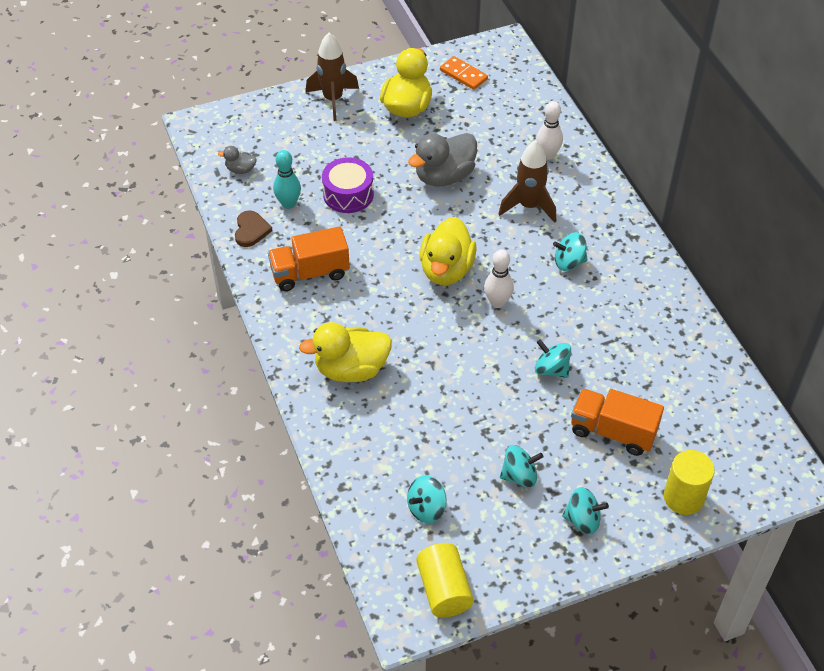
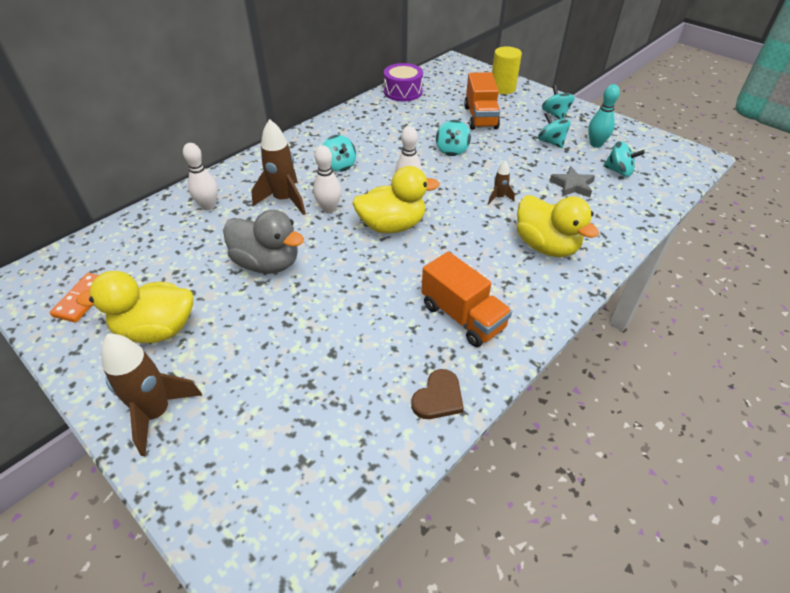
camera: 115 degrees left, 5 degrees down
grey duck [218,146,257,174] -> none
brown heart [235,210,273,247] -> brown heart turned 150 degrees clockwise [411,369,464,419]
turquoise bowling pin [273,150,301,209] -> turquoise bowling pin moved to [588,84,620,148]
purple drum [322,157,374,213] -> purple drum moved to [384,63,423,101]
yellow cylinder [416,543,474,618] -> none
none -> white bowling pin [313,145,341,213]
none -> brown rocket [488,161,515,204]
none -> grey star [550,166,595,197]

